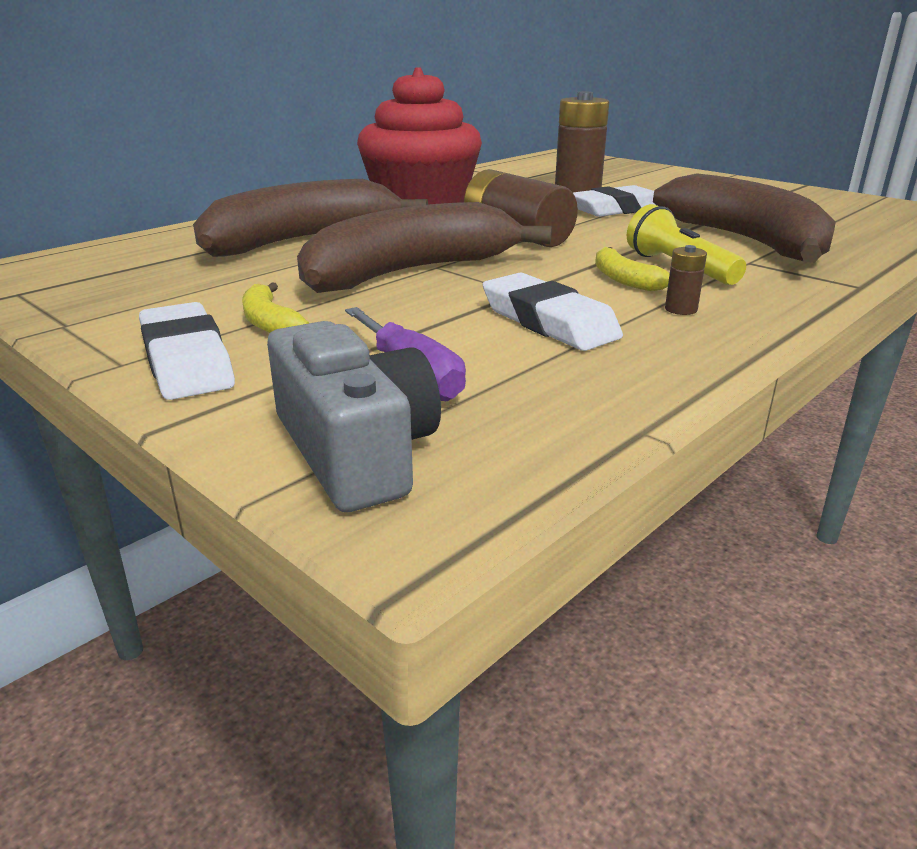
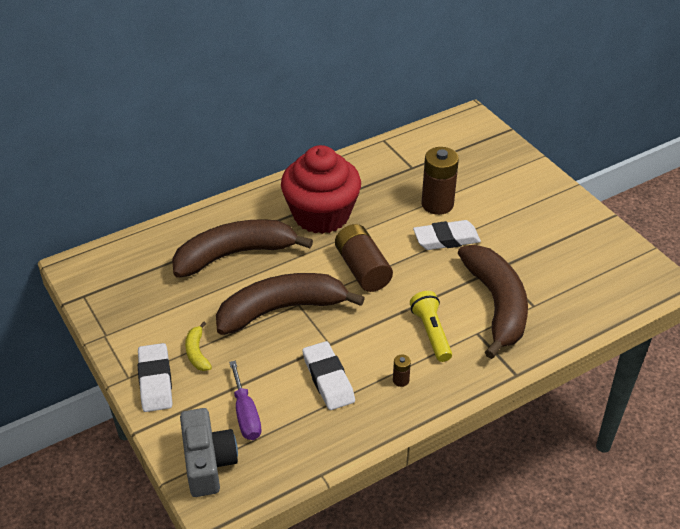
camera: 15 degrees right, 15 degrees up
yellow banana [595,247,670,291] -> none

